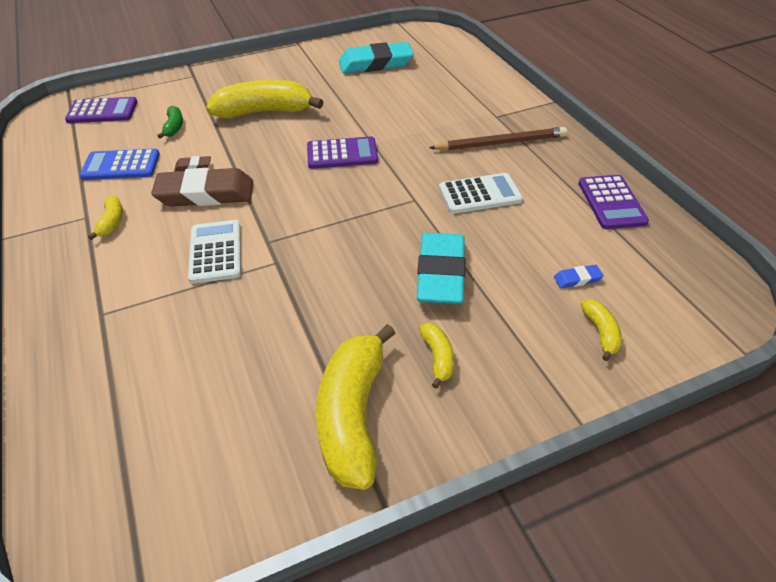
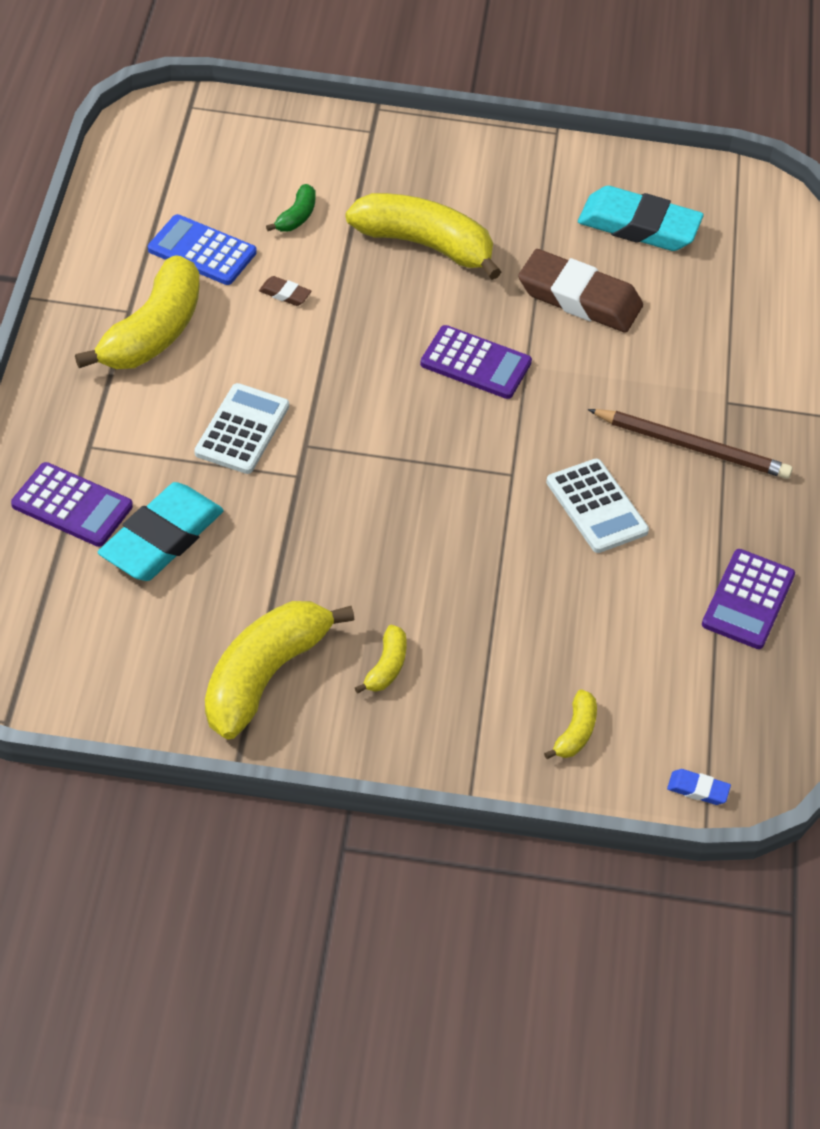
camera: 25 degrees right, 5 degrees up
purple calculator [65,97,137,123] -> purple calculator moved to [11,462,133,547]
yellow banana [88,196,123,240] -> yellow banana [75,255,199,369], size x2.21
brown eraser [151,168,253,206] -> brown eraser moved to [518,249,643,333]
turquoise eraser [417,233,466,304] -> turquoise eraser moved to [98,482,224,581]
white calculator [439,173,523,214] -> white calculator turned 45 degrees clockwise [546,459,649,553]
blue eraser [554,265,604,288] -> blue eraser moved to [667,769,731,805]

